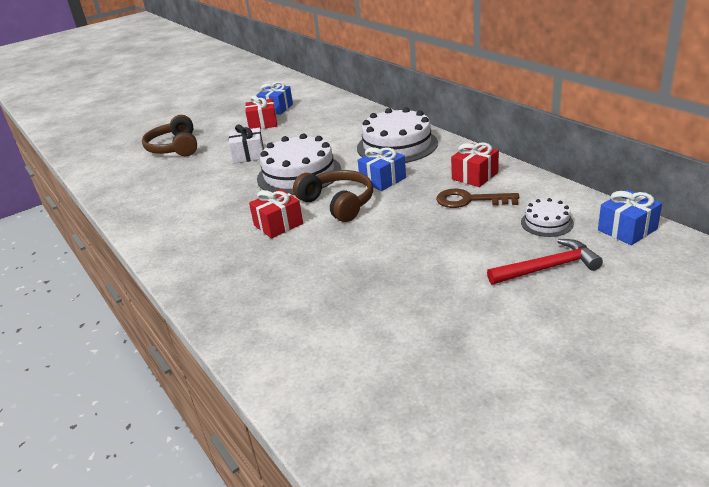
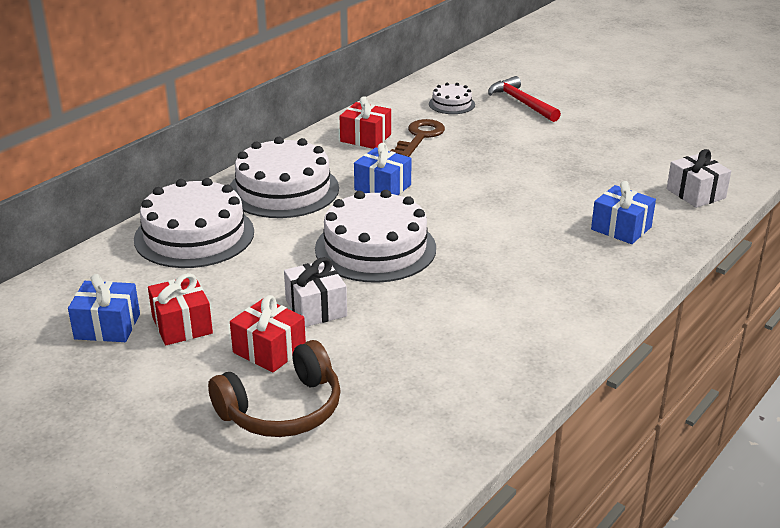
camera: 110 degrees left, 0 degrees up
red gift [249,189,303,238] -> red gift moved to [230,295,306,373]
brown headphones [293,170,373,222] -> none
brown key [436,189,519,208] -> brown key turned 150 degrees counterclockwise [390,119,445,157]
blue gift [598,190,662,245] -> blue gift moved to [591,181,656,244]
none -> white cake [134,178,254,268]
none -> white gift [667,149,731,208]

